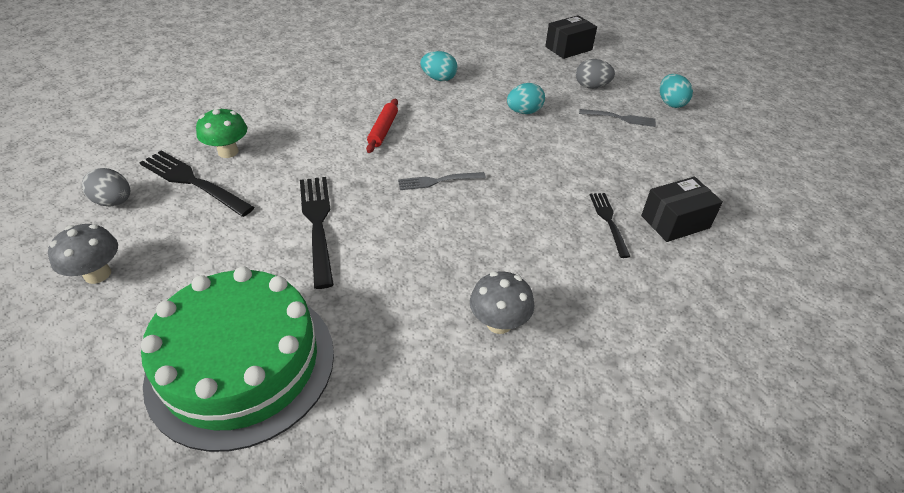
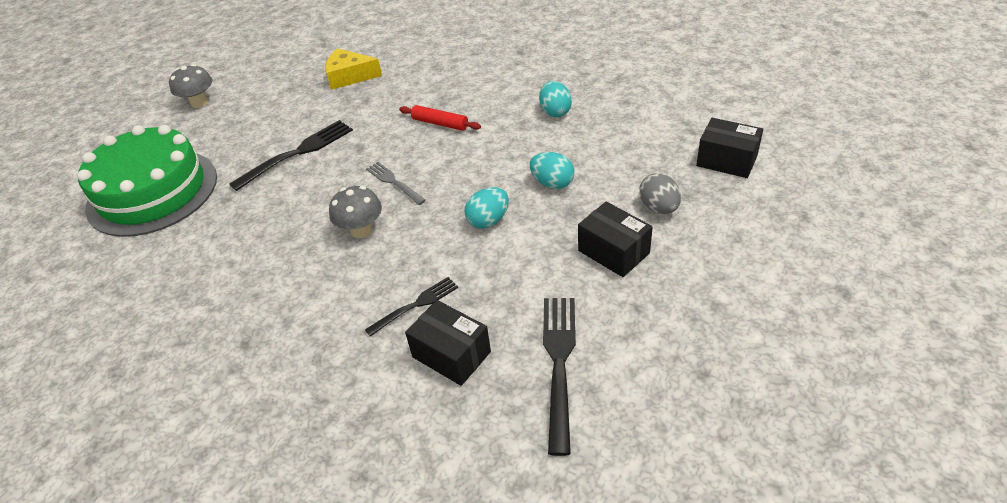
camera: 65 degrees right, 0 degrees up
grey egg [82,168,130,207] -> none
black fork [139,151,254,217] -> black fork moved to [543,298,576,456]
green mushroom [196,107,247,158] -> yellow cheese [325,48,382,90]
red rolling pin [366,99,398,153] -> red rolling pin turned 45 degrees clockwise [399,105,481,131]
grey mushroom [470,271,534,334] -> grey mushroom moved to [329,186,382,238]
grey fork [579,109,656,127] -> black box [578,201,653,277]
turquoise egg [660,74,693,108] -> turquoise egg moved to [465,187,509,229]

